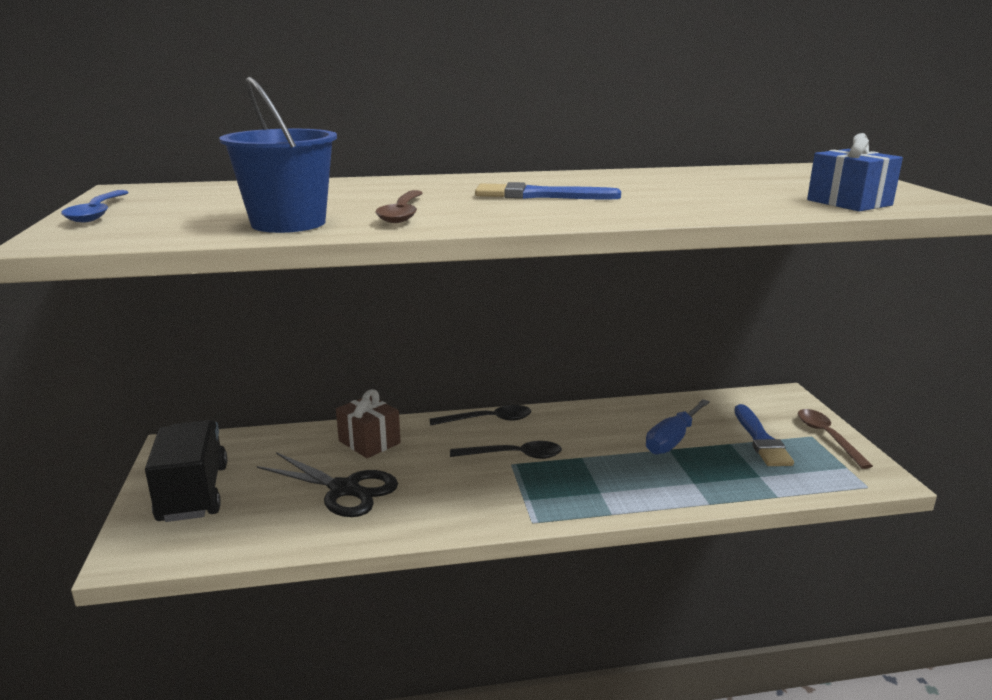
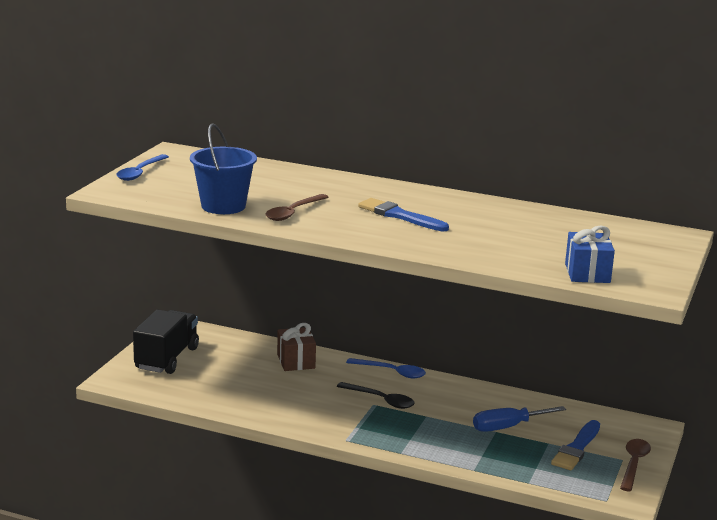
camera: 30 degrees right, 0 degrees up
black scissors [257,452,398,517] -> none
black spoon [429,405,531,426] -> blue spoon [346,358,426,379]

